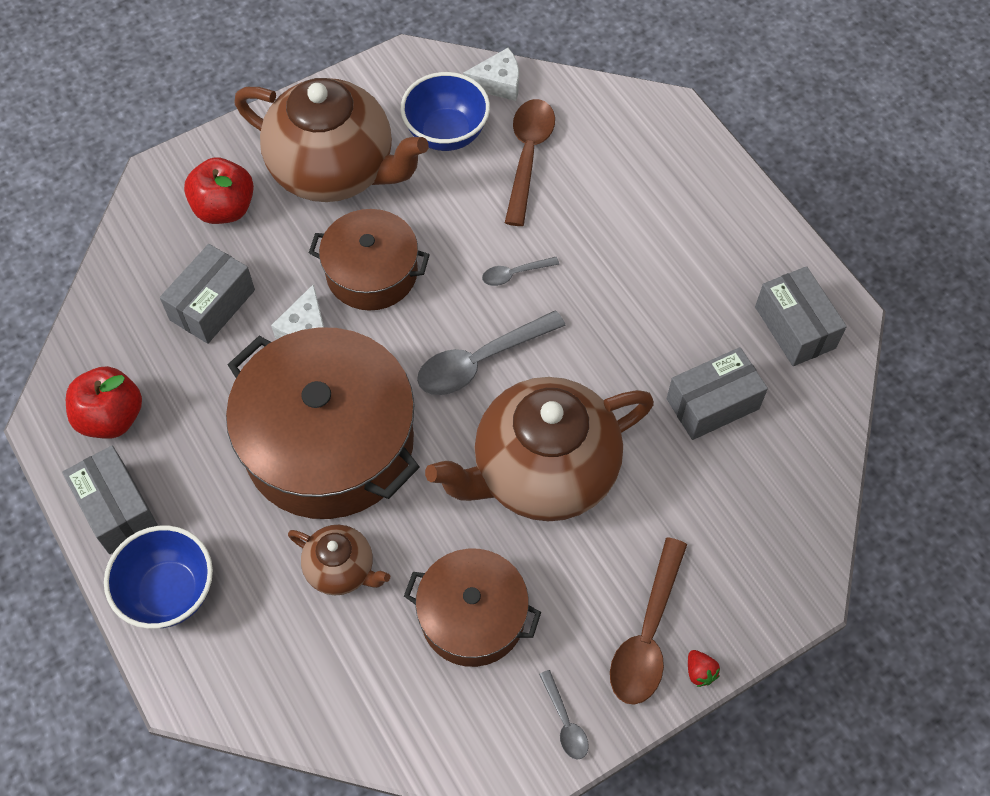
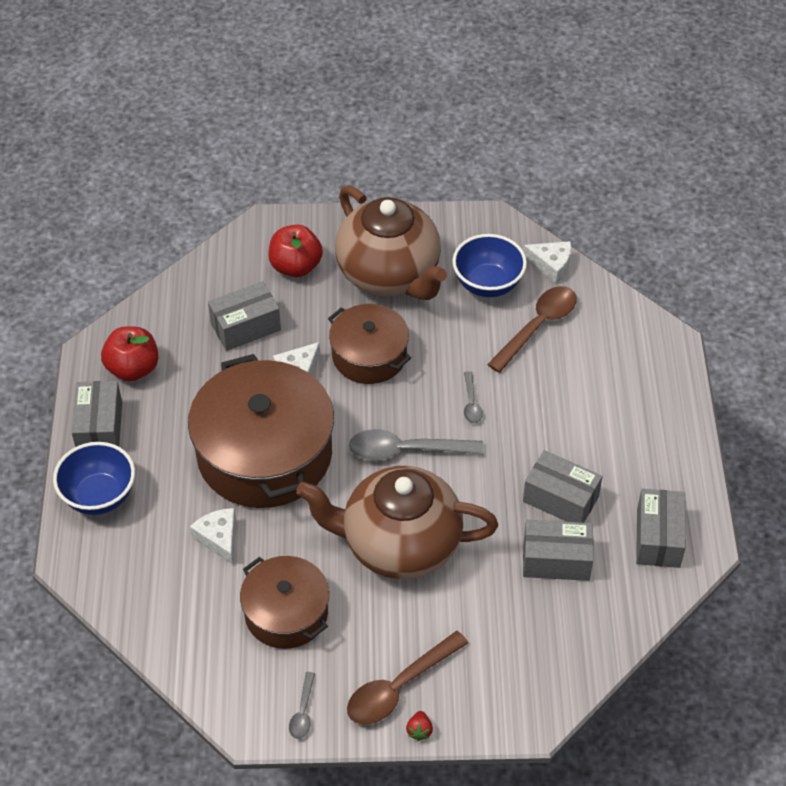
camera: 30 degrees right, 10 degrees down
brown teapot [288,525,390,595] -> white cheese [190,508,236,565]
grey spoon [482,257,559,286] -> grey spoon turned 105 degrees counterclockwise [464,371,483,423]
none -> grey box [523,450,603,523]

